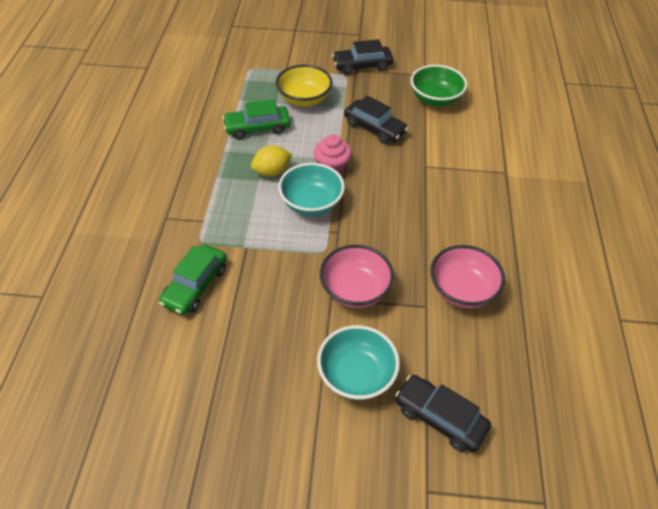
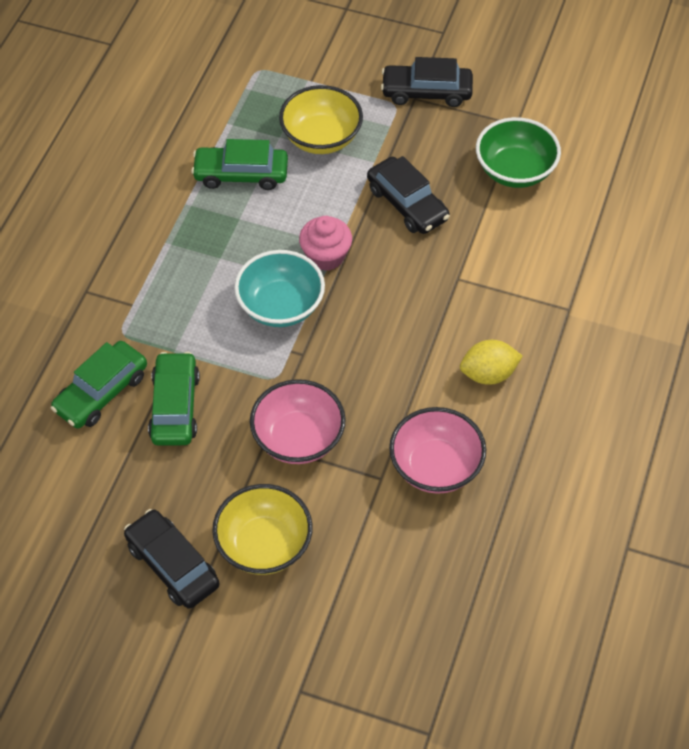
camera: 15 degrees right, 5 degrees up
yellow lemon [251,145,292,177] -> yellow lemon moved to [460,340,523,385]
turquoise bowl [317,325,400,400] -> yellow bowl [212,484,313,575]
black car [395,375,491,452] -> black car moved to [124,509,219,609]
none -> green car [148,352,200,446]

